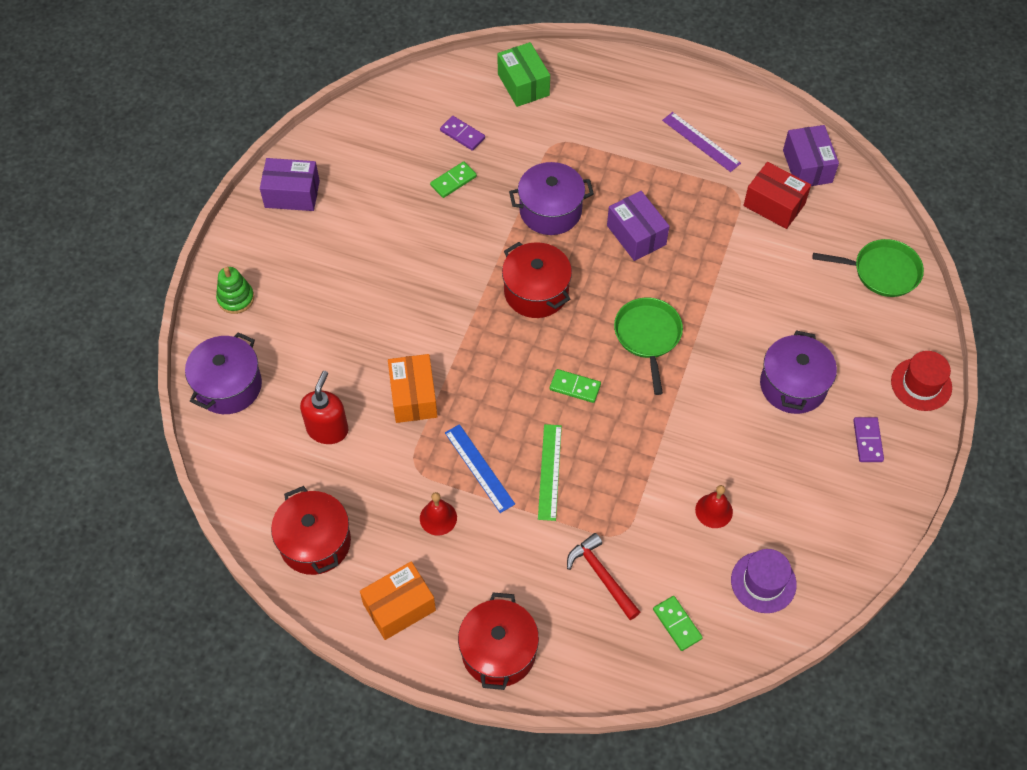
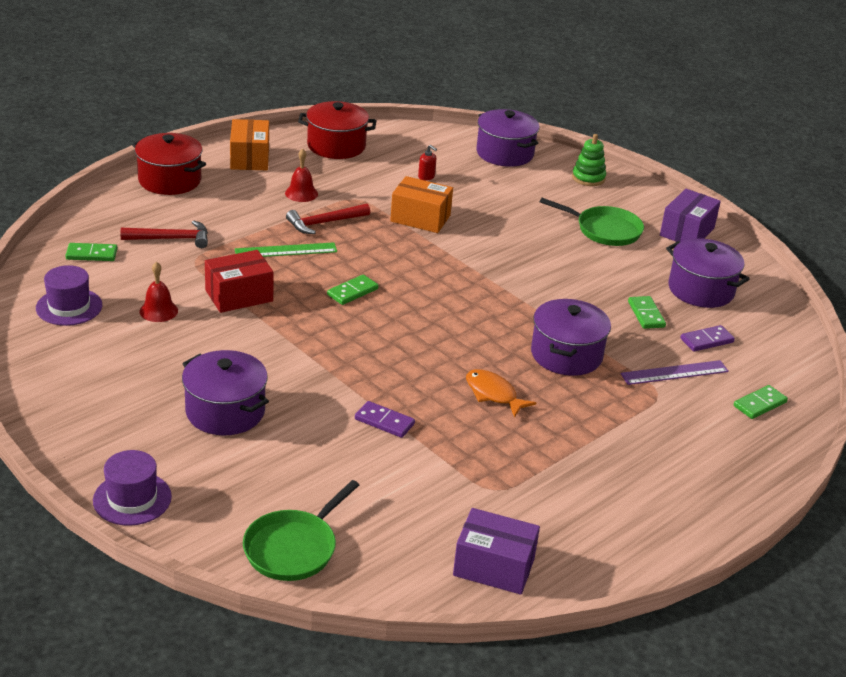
camera: 115 degrees right, 25 degrees down
red soap dispenser [300,371,348,444] -> red soap dispenser [418,145,437,181], size x0.50
blue ruler [445,424,515,513] -> red hammer [286,204,370,234]
green box [497,42,550,107] -> green domino [734,385,788,419]
red pot [502,242,572,318] -> none
green ruler [538,424,562,521] -> green ruler turned 45 degrees counterclockwise [235,242,337,257]
purple box [607,191,669,261] -> orange fish [466,369,536,418]
green pan [614,298,683,395] -> green pan moved to [540,198,644,246]
purple ruler [662,112,741,172] -> purple ruler moved to [621,360,729,385]
red box [743,162,811,229] -> red box moved to [205,250,274,313]
purple domino [853,417,884,462] -> purple domino moved to [355,401,415,438]
red hat [891,351,952,411] -> purple hat [93,450,172,526]
none -> purple pot [666,238,750,308]

